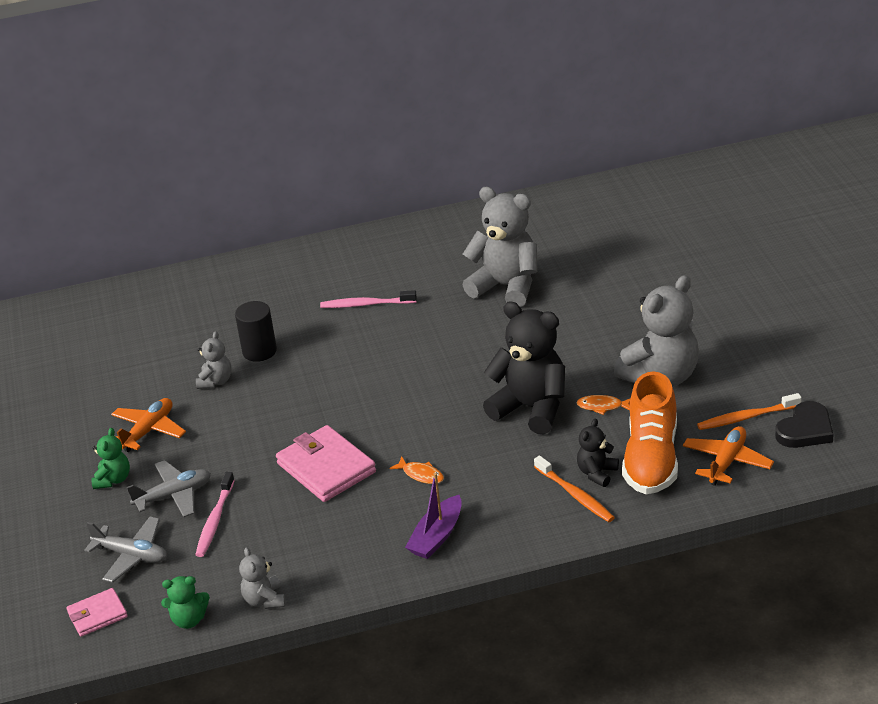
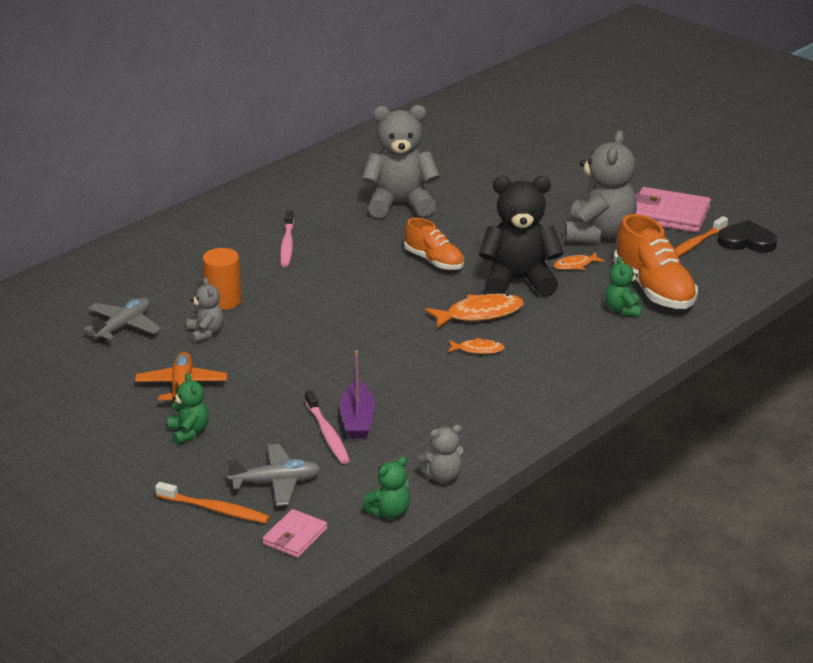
camera: 35 degrees left, 5 degrees down
grey plane [127,460,211,517] -> grey plane moved to [84,297,161,343]
black cylinder [235,301,277,362] -> orange cylinder [203,248,242,310]
grey teddy bear [239,547,285,609] -> grey teddy bear turned 60 degrees counterclockwise [418,425,464,483]
pink wallet [276,425,376,502] -> pink wallet moved to [635,187,711,233]
pink toothbrush [320,290,417,308] -> pink toothbrush turned 60 degrees counterclockwise [280,210,294,267]
purple boat [405,473,462,559] -> purple boat moved to [340,351,375,439]
orange toothbrush [534,456,615,522] -> orange toothbrush moved to [155,482,270,523]
black teddy bear [577,419,619,487] -> green teddy bear [605,256,641,317]
orange plane [683,426,774,486] -> none
black heart [775,401,834,448] -> black heart turned 90 degrees counterclockwise [717,220,777,253]
none -> orange shoe [404,218,464,270]
none -> orange fish [425,294,524,329]

